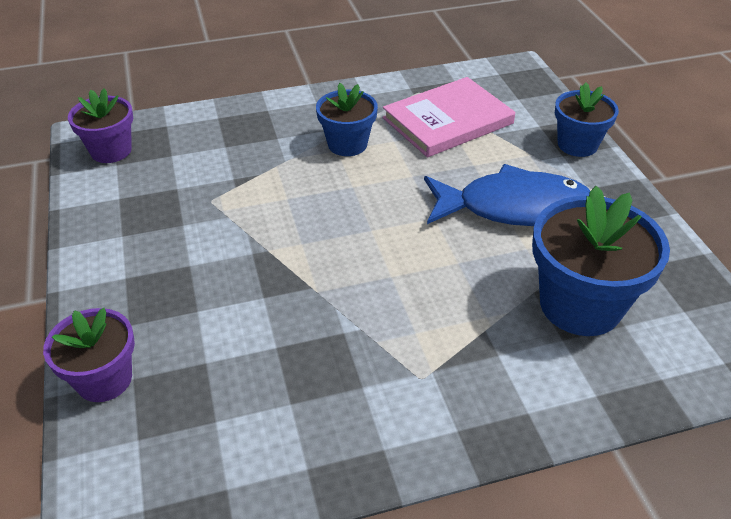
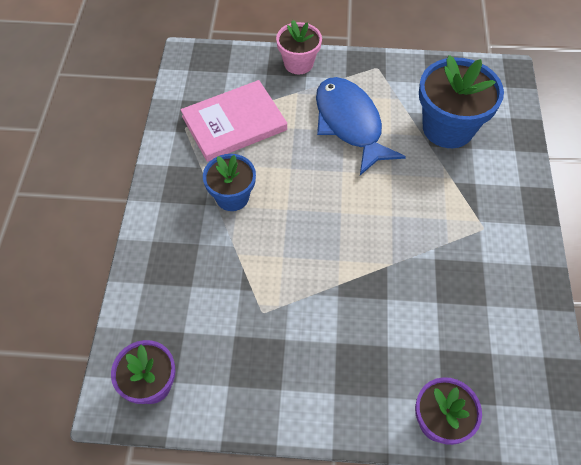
camera: 70 degrees left, 15 degrees up
pink book [383,77,516,157] -> pink book turned 75 degrees clockwise [181,80,287,162]
blue fish [424,164,590,226] -> blue fish turned 45 degrees counterclockwise [316,77,406,175]
blue flower pot [555,82,619,157] -> pink flower pot [276,20,322,74]

